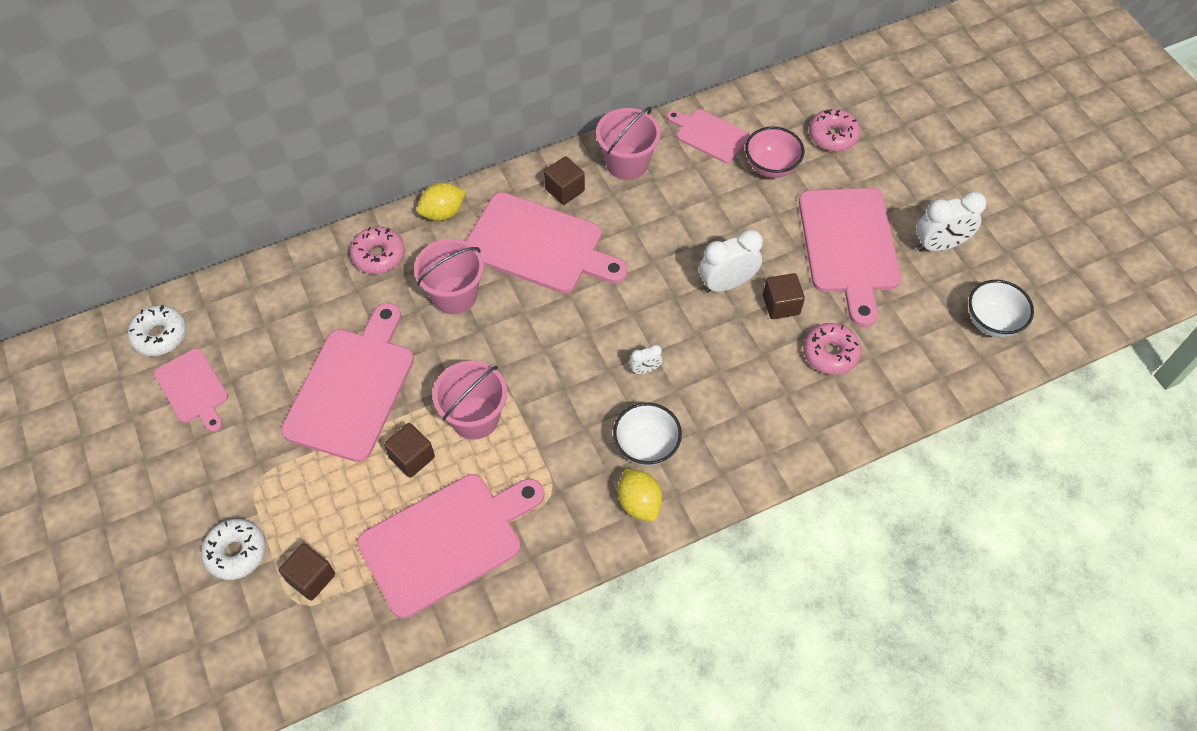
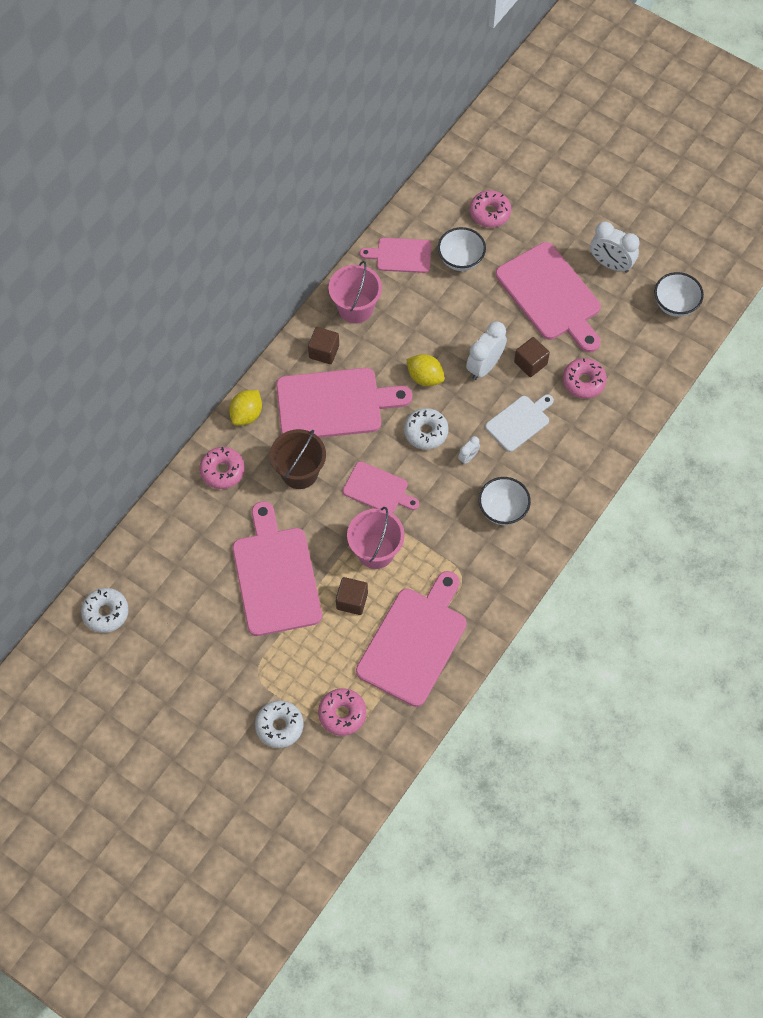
camera: 30 degrees left, 5 degrees up
pink cutting board [154,348,228,432] -> pink cutting board moved to [343,461,419,514]
brown cube [279,543,335,601] -> pink donut [318,688,366,736]
pink bucket [414,238,484,314] -> brown bucket [270,429,326,489]
yellow lemon [618,468,663,521] -> yellow lemon moved to [406,354,445,386]
pink bowl [745,127,804,178] -> white bowl [438,227,486,271]
white clock [916,192,986,251] -> white clock turned 75 degrees clockwise [590,221,640,273]
none -> white donut [404,408,449,450]
none -> white cutting board [485,394,554,452]

